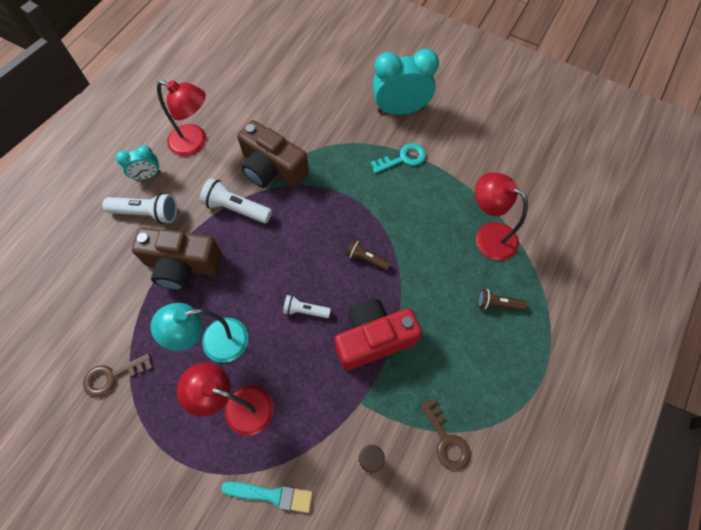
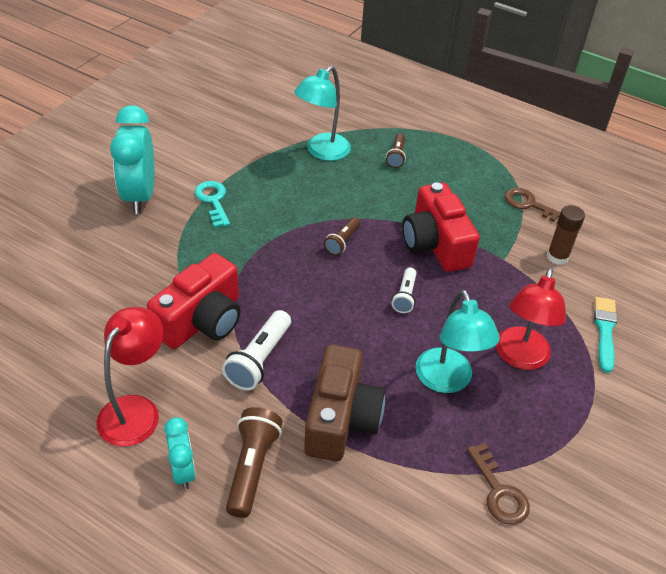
camera: 90 degrees left, 20 degrees down
white flashlight [102,193,177,224] -> brown flashlight [226,407,283,518]
brown camera [237,120,309,188] -> red camera [147,253,241,349]
brown key [420,398,471,471] -> brown key turned 120 degrees counterclockwise [504,188,561,224]
red lamp [475,173,528,261] -> turquoise lamp [294,66,351,161]

